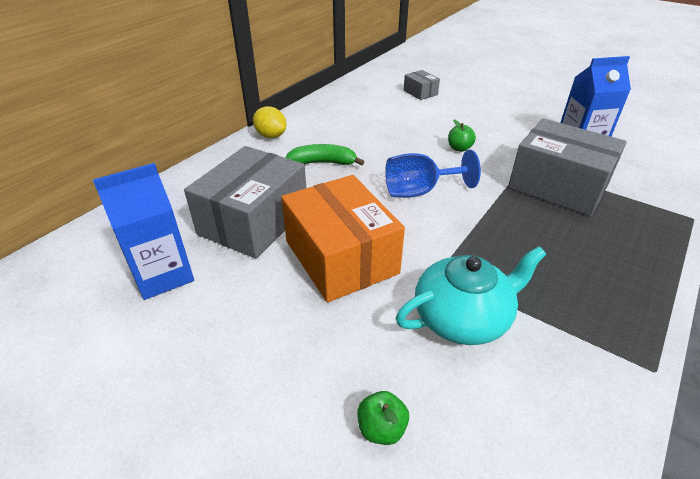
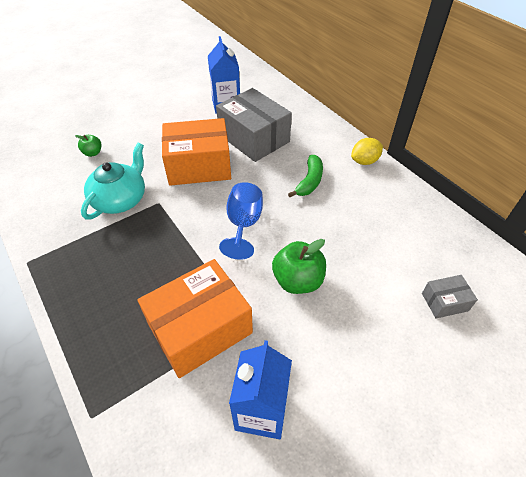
camera: 110 degrees right, 10 degrees up
turquoise teapot [396,246,546,345] -> turquoise teapot turned 150 degrees counterclockwise [81,143,145,220]
green apple [448,119,476,152] -> green apple [272,239,326,294], size x1.84
grey box [508,118,627,216] -> orange box [137,259,253,378]

